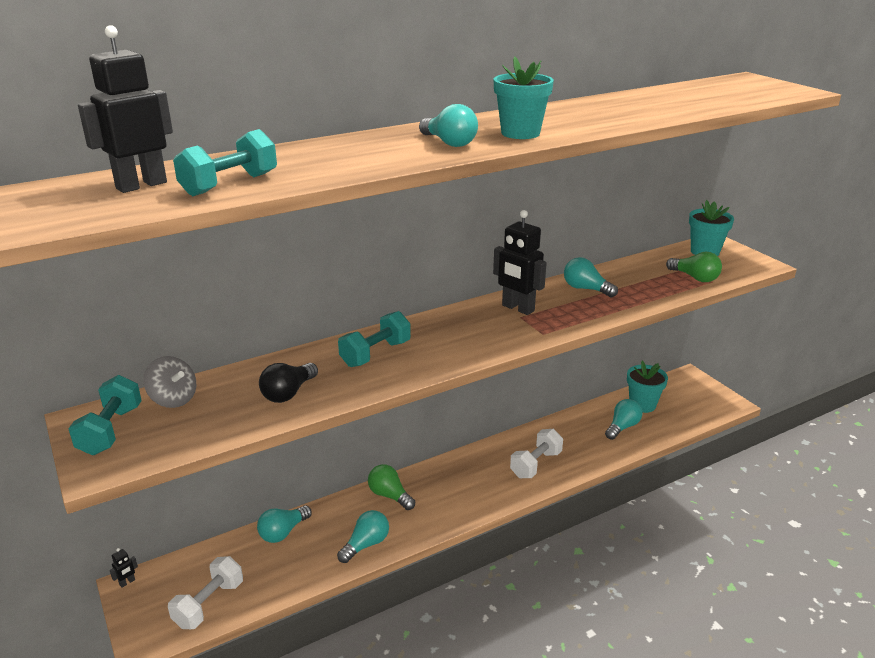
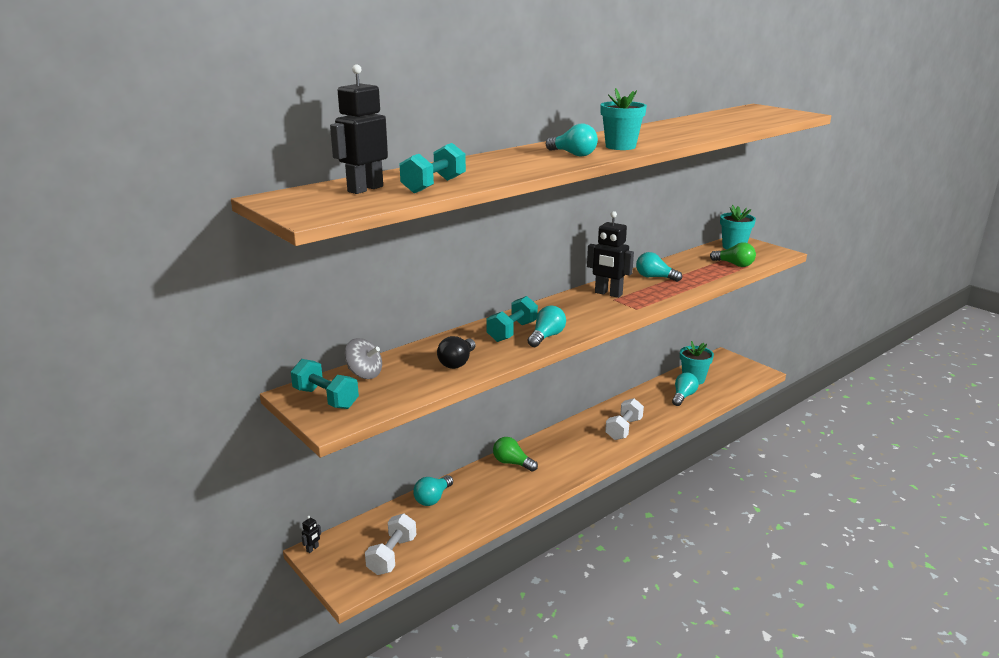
camera: 10 degrees left, 5 degrees down
turquoise dumbbell [68,375,142,455] -> turquoise dumbbell turned 45 degrees counterclockwise [291,359,359,409]
turquoise light bulb [337,510,389,563] -> turquoise light bulb moved to [528,306,566,347]

